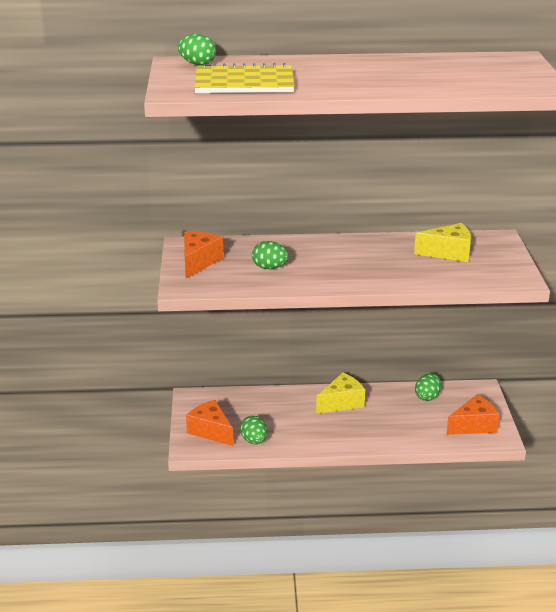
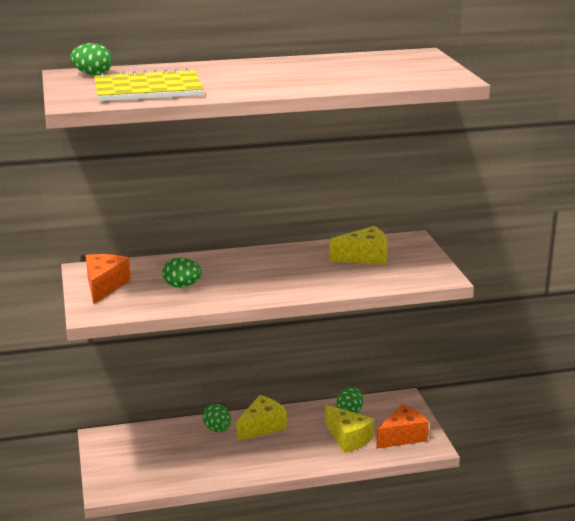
camera: 10 degrees left, 5 degrees down
orange cheese [186,400,233,446] -> none
green egg [240,416,267,444] -> green egg moved to [203,404,231,432]
none -> yellow cheese [325,405,374,453]

